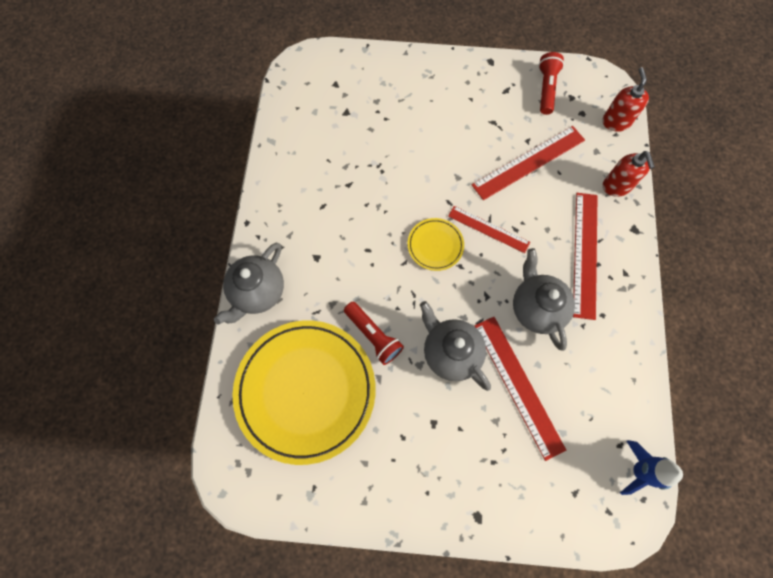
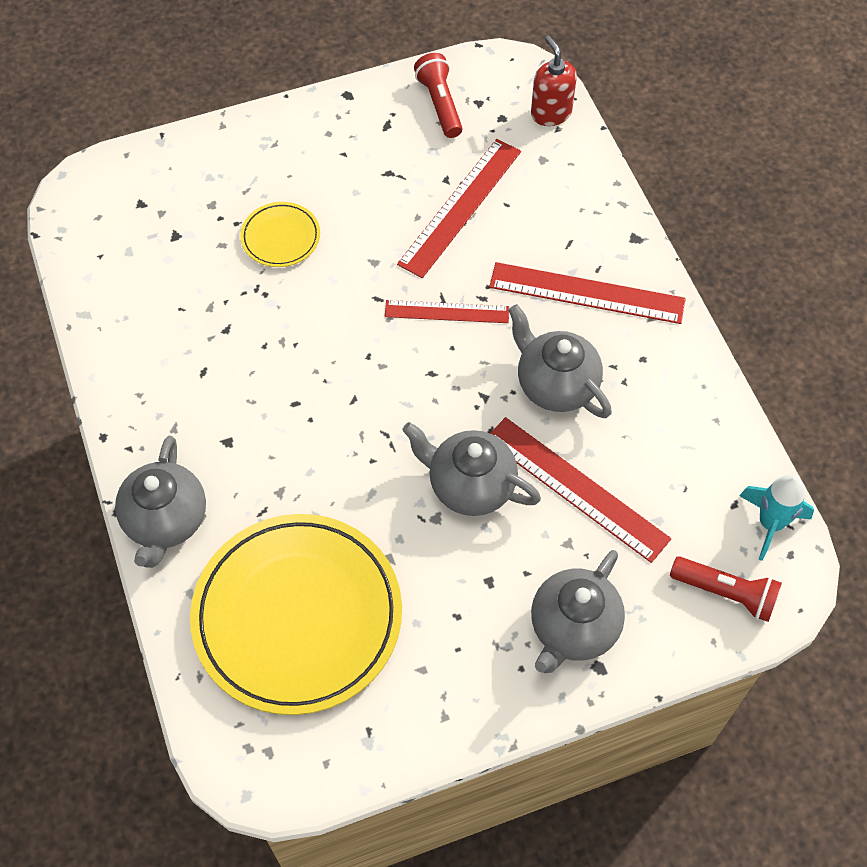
camera: 25 degrees left, 10 degrees down
red flashlight [344,302,404,365] -> red flashlight moved to [670,556,782,622]
yellow plate [408,218,464,271] -> yellow plate moved to [240,202,320,267]
red ruler [573,193,598,320] -> red ruler turned 60 degrees counterclockwise [489,262,686,324]
red soap dispenser [603,151,655,197] -> none
blue rocket [620,440,683,495] -> turquoise rocket [739,474,814,561]
none -> grey teapot [531,550,625,673]

